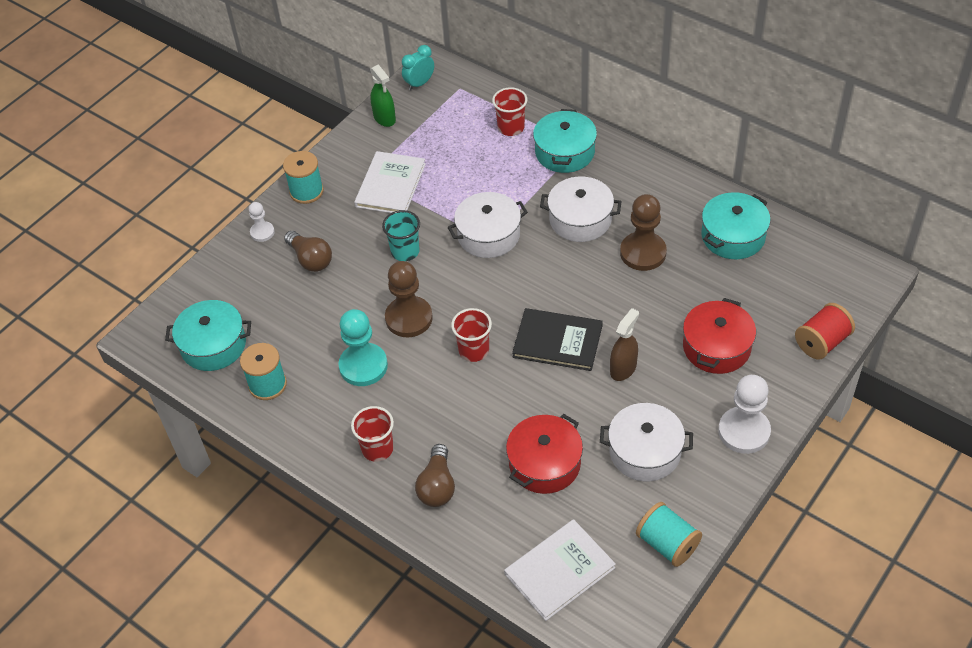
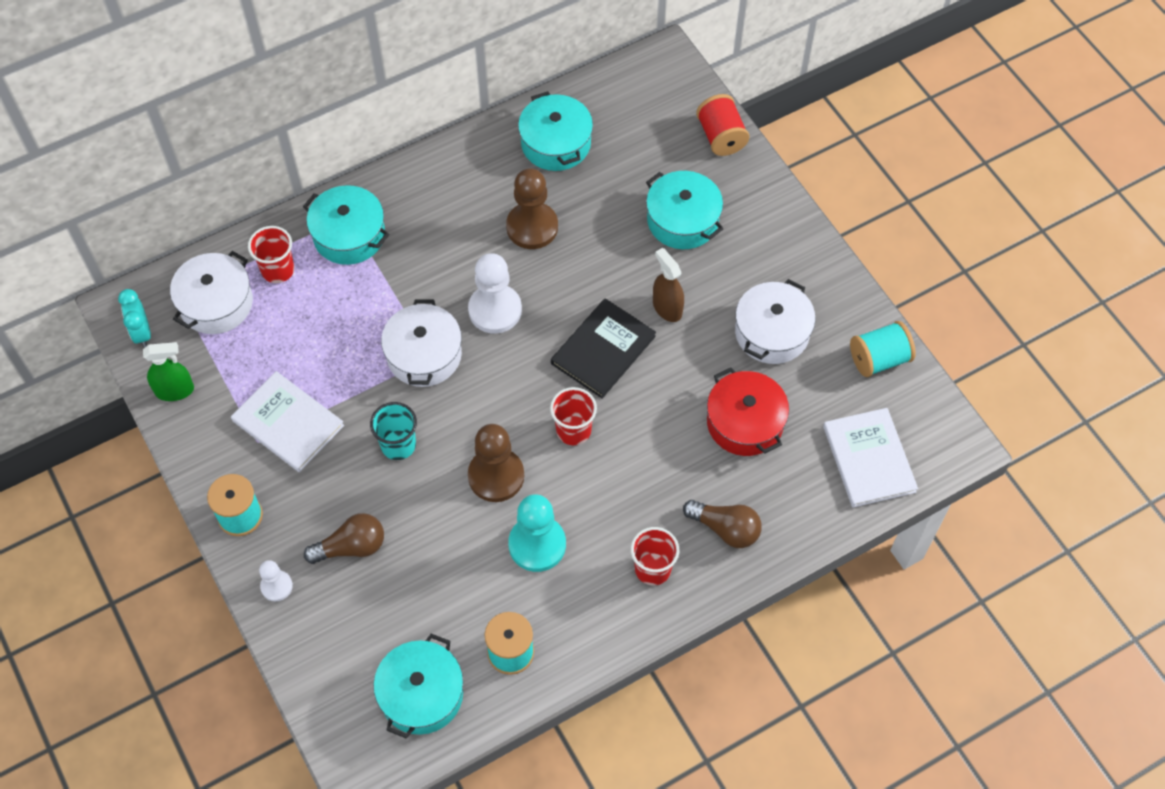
camera: 70 degrees left, 10 degrees up
white pot [540,177,622,242] -> white pot moved to [170,251,253,334]
red pot [683,298,756,374] -> turquoise pot [646,171,724,249]
white pawn [718,375,771,454] -> white pawn moved to [468,253,522,334]

